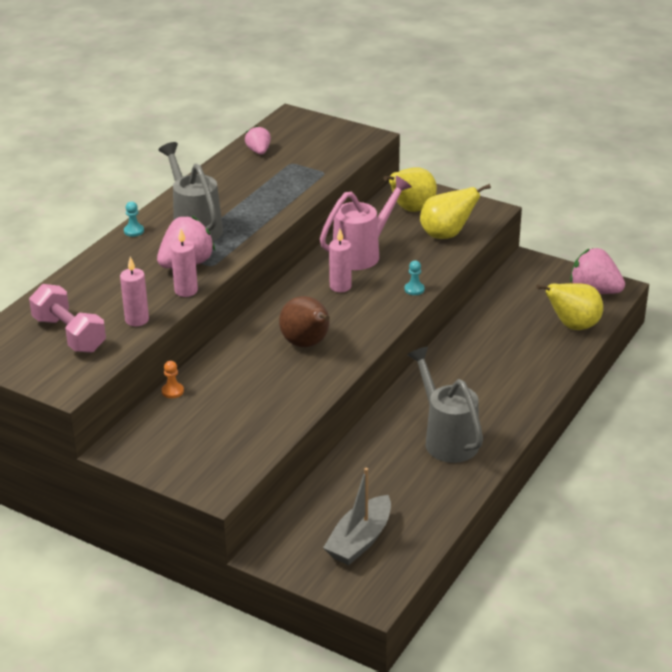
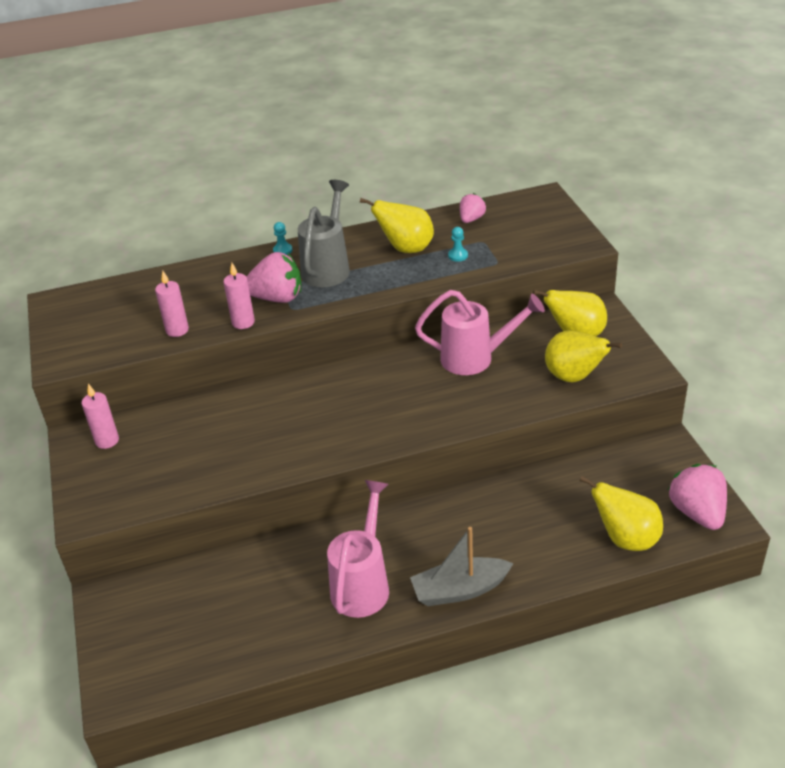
camera: 45 degrees right, 5 degrees up
pink dumbbell [29,284,106,353] -> none
orange pawn [162,361,184,398] -> none
brown pear [279,296,330,347] -> none
grey boat [323,468,391,565] -> grey boat moved to [410,527,514,606]
pink candle [329,229,352,292] -> pink candle moved to [82,384,119,449]
turquoise pawn [405,261,425,295] -> turquoise pawn moved to [448,227,468,262]
grey watering can [407,347,483,463] -> pink watering can [327,480,389,618]
none -> yellow pear [360,198,434,253]

